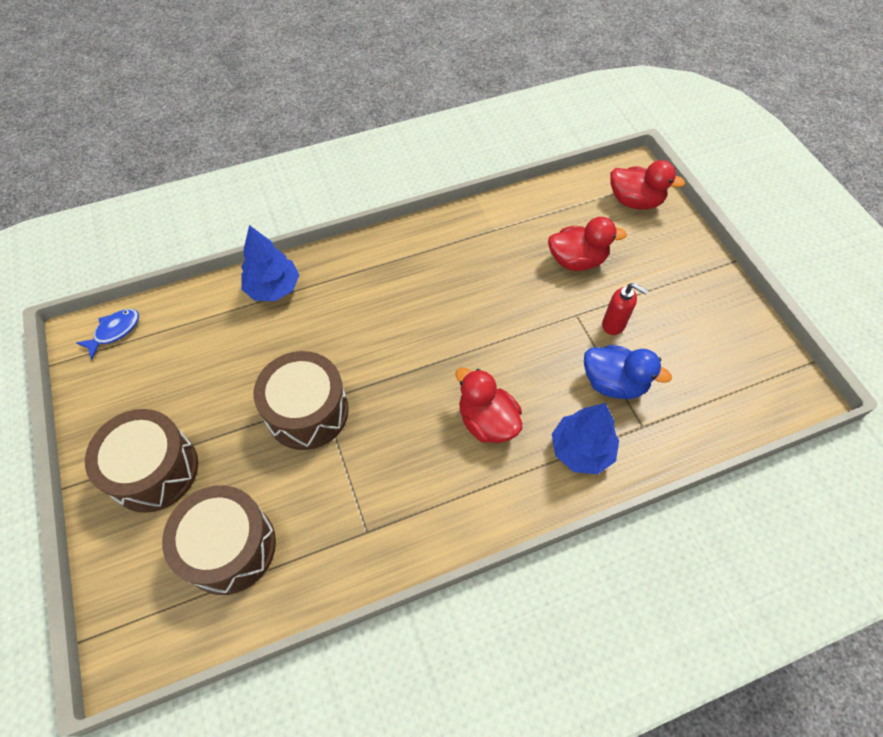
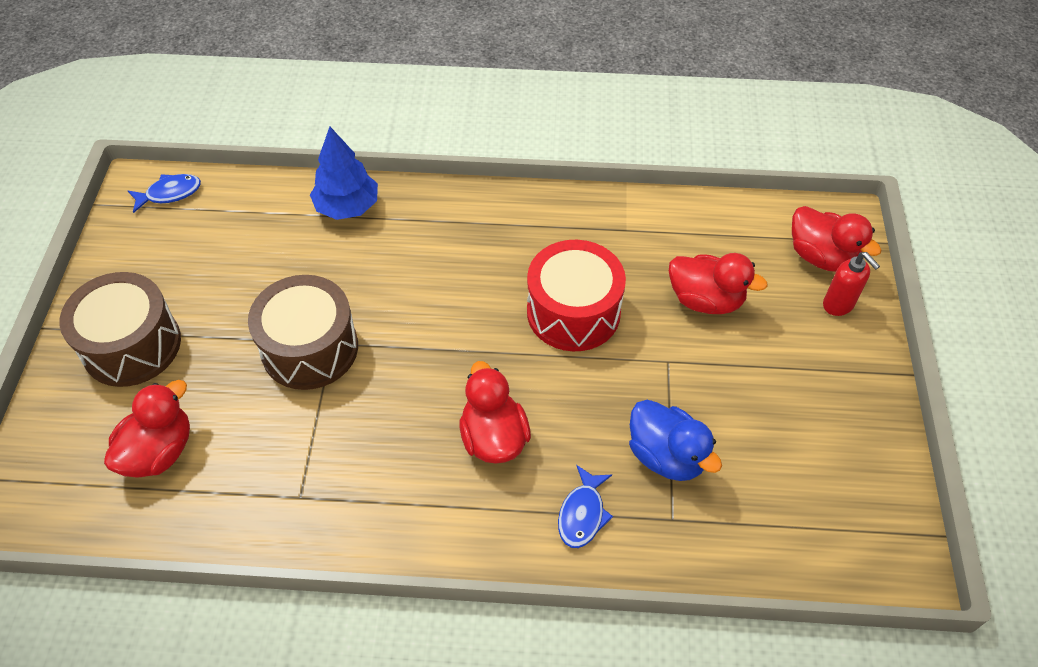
camera: 25 degrees right, 5 degrees down
brown drum [162,485,276,595] -> red duck [104,380,190,478]
blue tree [552,403,619,474] -> blue fish [558,465,613,548]
red soap dispenser [602,283,648,335] -> red soap dispenser moved to [823,252,880,316]
none -> red drum [527,240,626,351]

